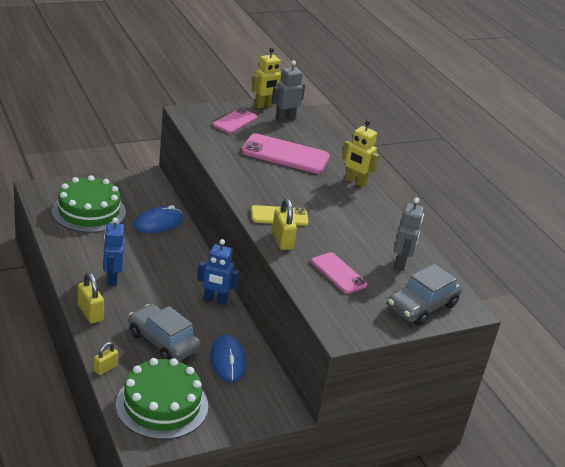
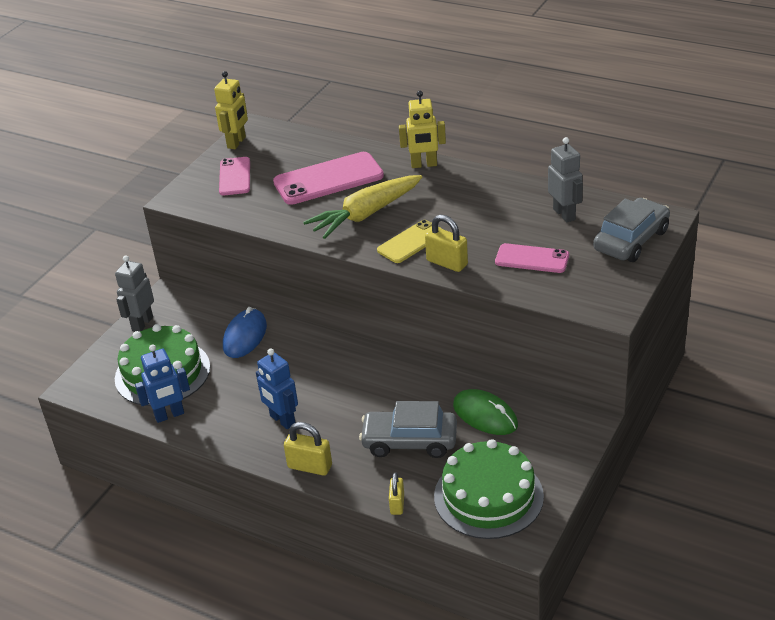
camera: 30 degrees left, 5 degrees up
blue robot [197,239,239,305] -> blue robot moved to [135,344,190,423]
blue mouse [210,334,246,382] -> green mouse [453,389,518,435]
grey robot [271,60,305,122] -> grey robot moved to [115,256,154,332]
grey car [387,264,462,326] -> grey car turned 150 degrees counterclockwise [593,198,670,262]
none -> yellow carrot [303,175,422,239]

